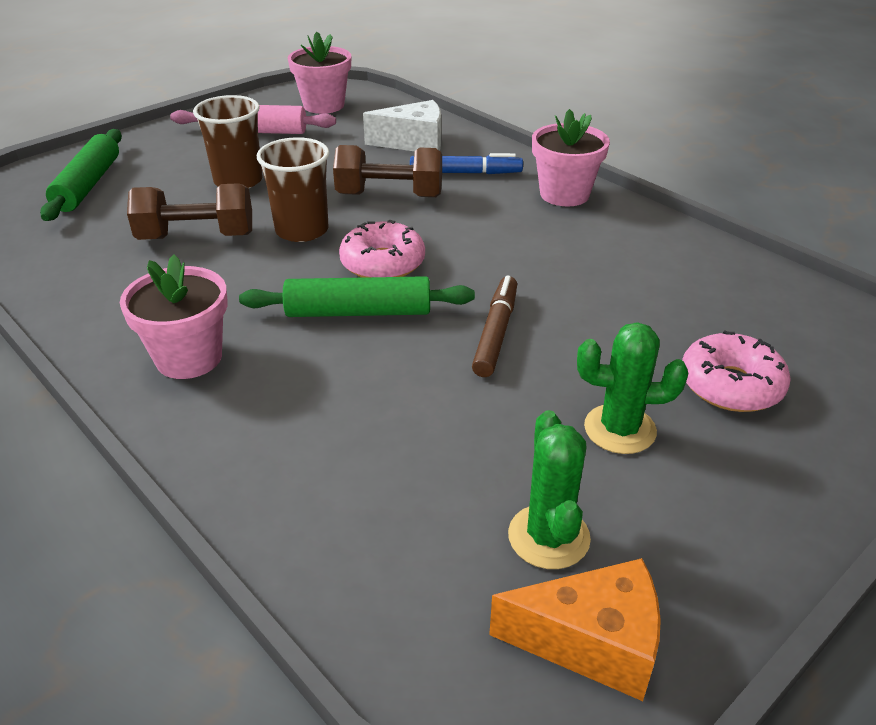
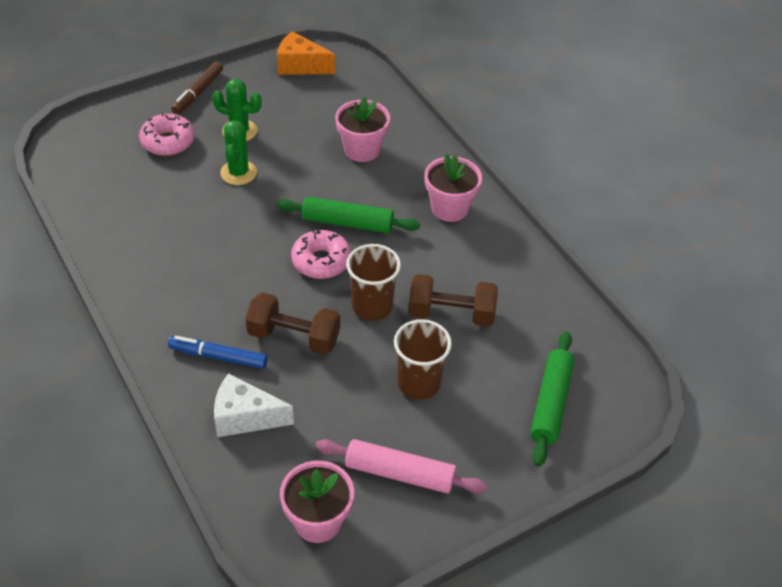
camera: 170 degrees left, 10 degrees up
brown marker [472,275,517,377] -> brown marker moved to [171,61,223,114]
green cactus [508,410,591,569] -> green cactus moved to [220,120,257,185]
pink flower pot [532,109,610,206] -> pink flower pot moved to [335,97,390,162]

